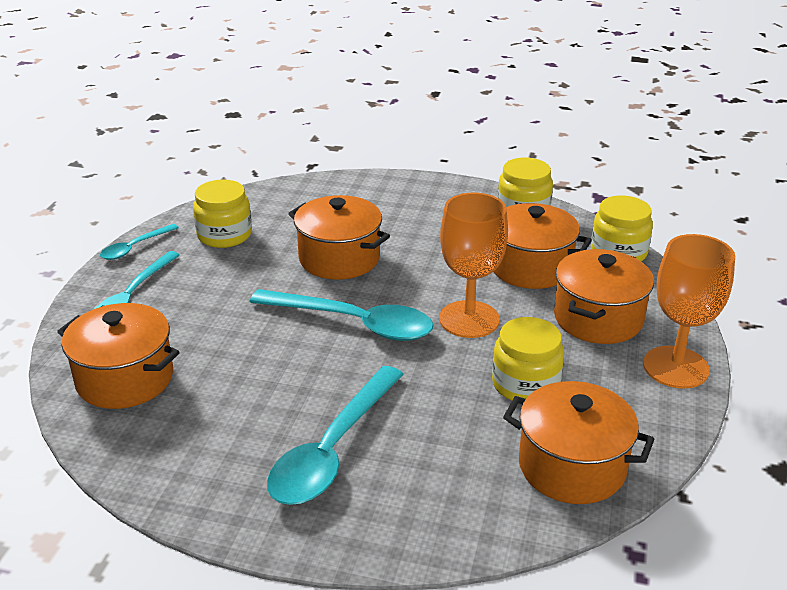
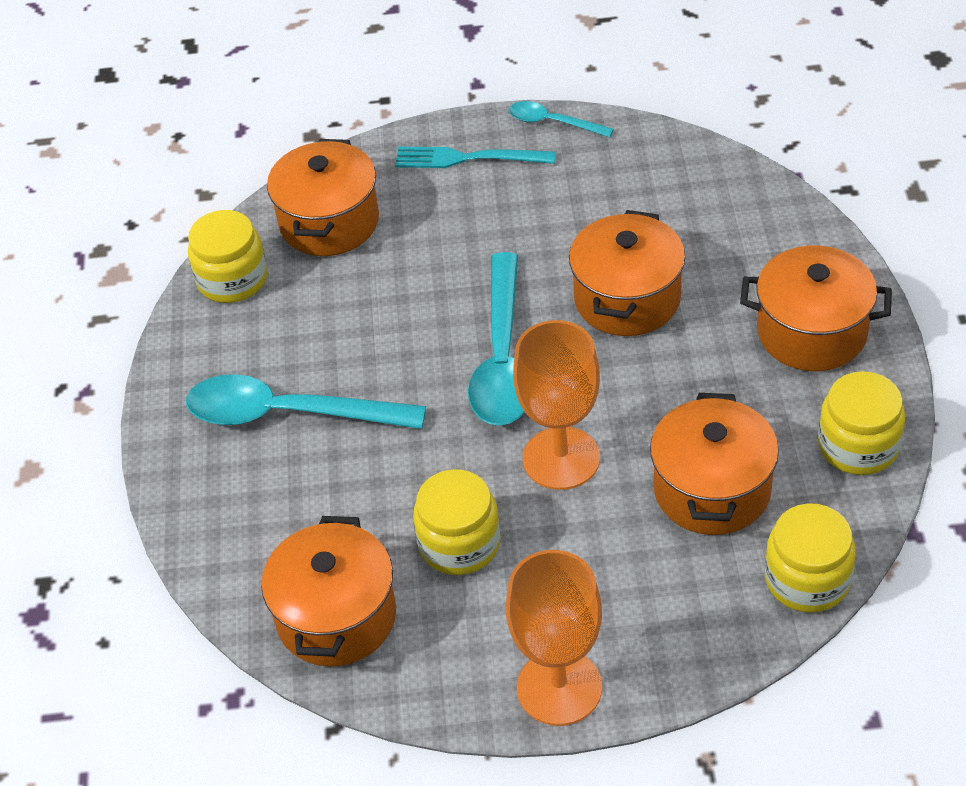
camera: 75 degrees right, 15 degrees up
yellow jar [193,179,252,248] -> yellow jar moved to [188,210,268,303]
orange pot [554,249,654,344] -> orange pot moved to [740,246,892,371]

